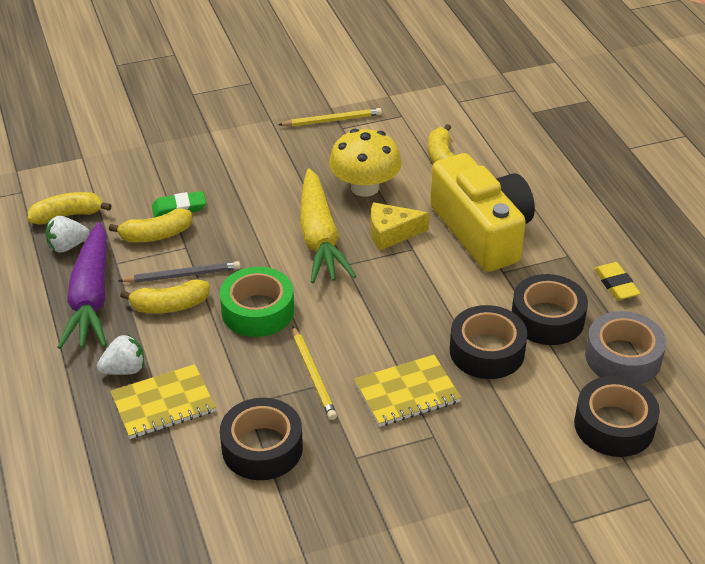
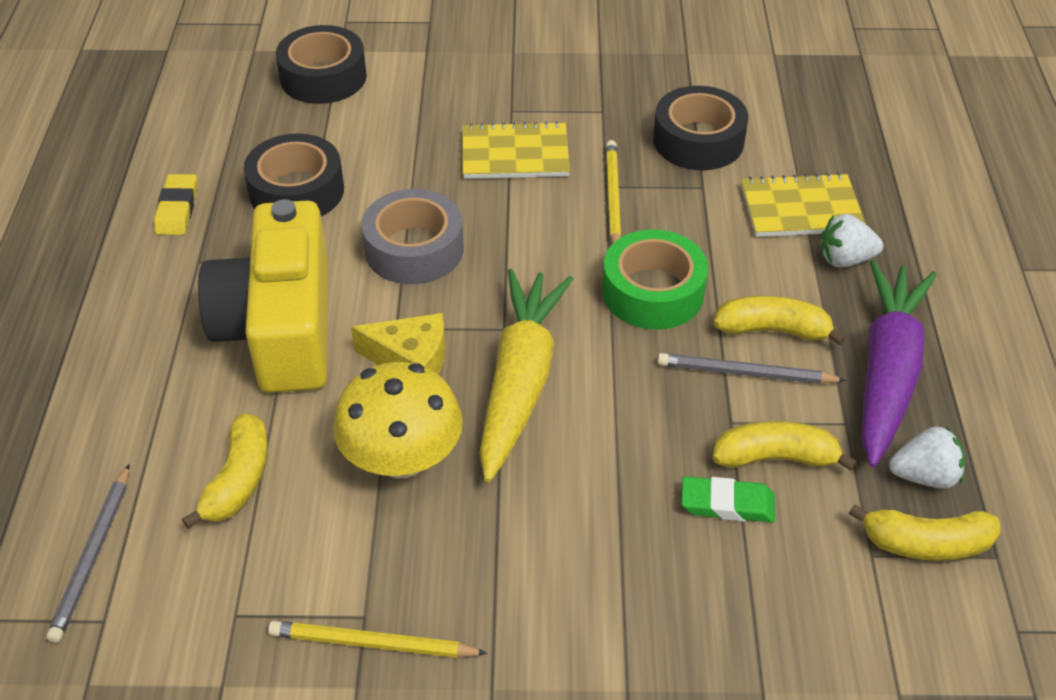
camera: 160 degrees left, 5 degrees up
black tape [450,305,527,379] -> none
grey tape [585,311,666,384] -> grey tape moved to [361,189,464,284]
none -> grey pencil [46,464,129,643]

